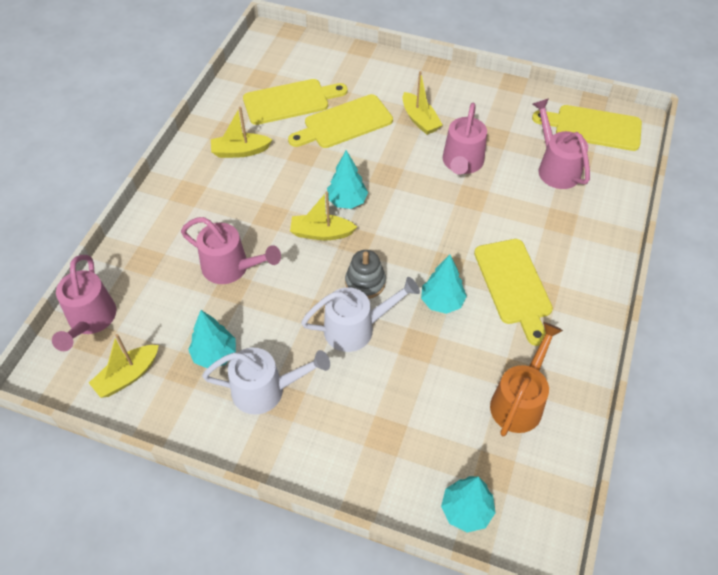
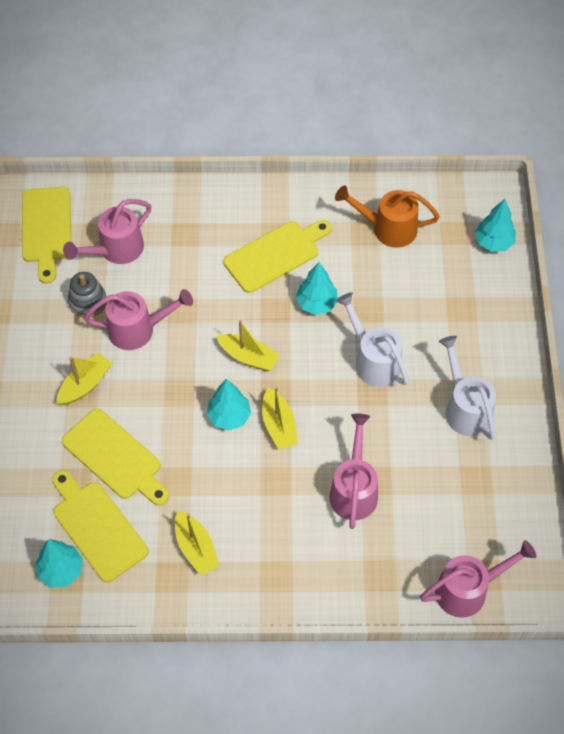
camera: 110 degrees left, 5 degrees up
yellow boat [89,334,159,398] -> yellow boat moved to [216,320,280,371]
turquoise tree [188,310,236,368] -> turquoise tree moved to [35,539,83,588]
grey stacking toy [345,250,386,299] -> grey stacking toy moved to [68,272,107,318]

